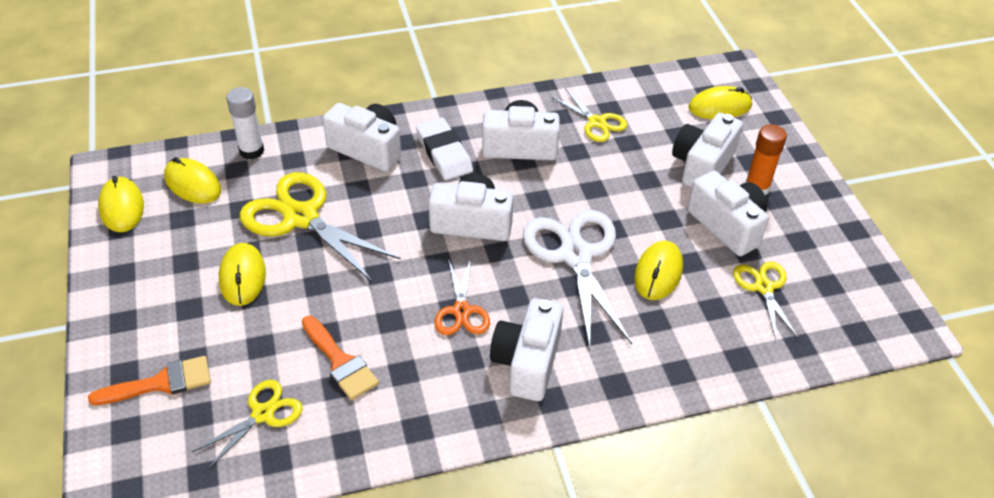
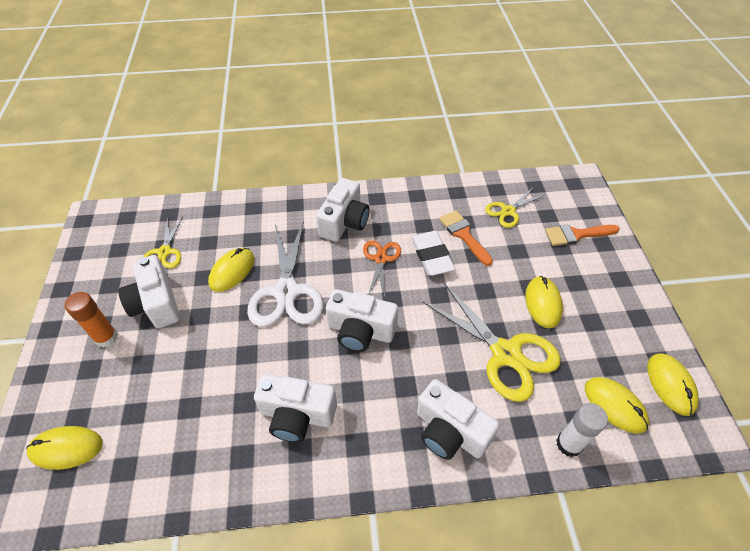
camera: 170 degrees left, 5 degrees up
white eraser [416,118,473,180] -> white eraser moved to [411,231,455,276]
yellow scissors [551,88,628,142] -> none
white camera [672,113,743,188] -> none

